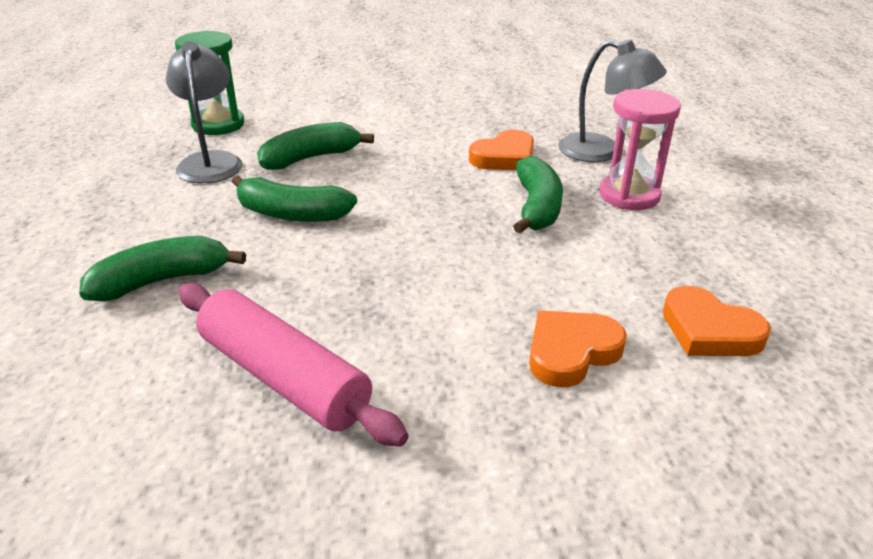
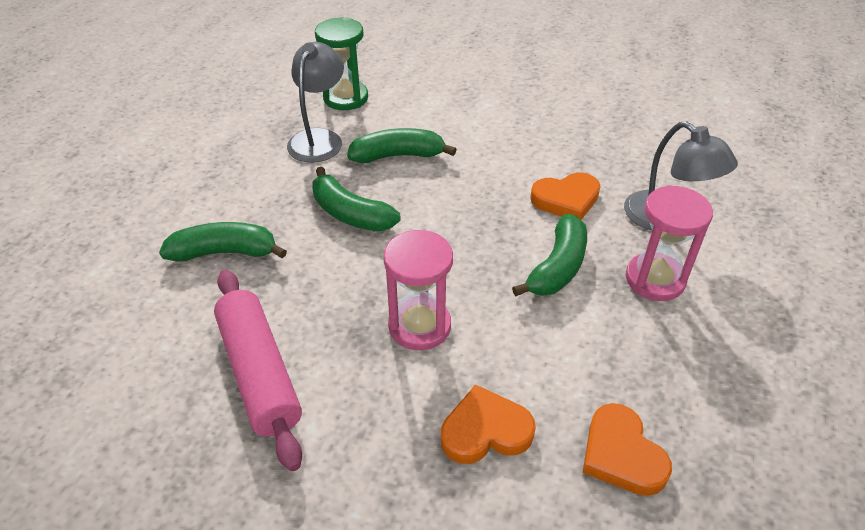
camera: 25 degrees right, 10 degrees up
none -> pink hourglass [383,229,453,350]

